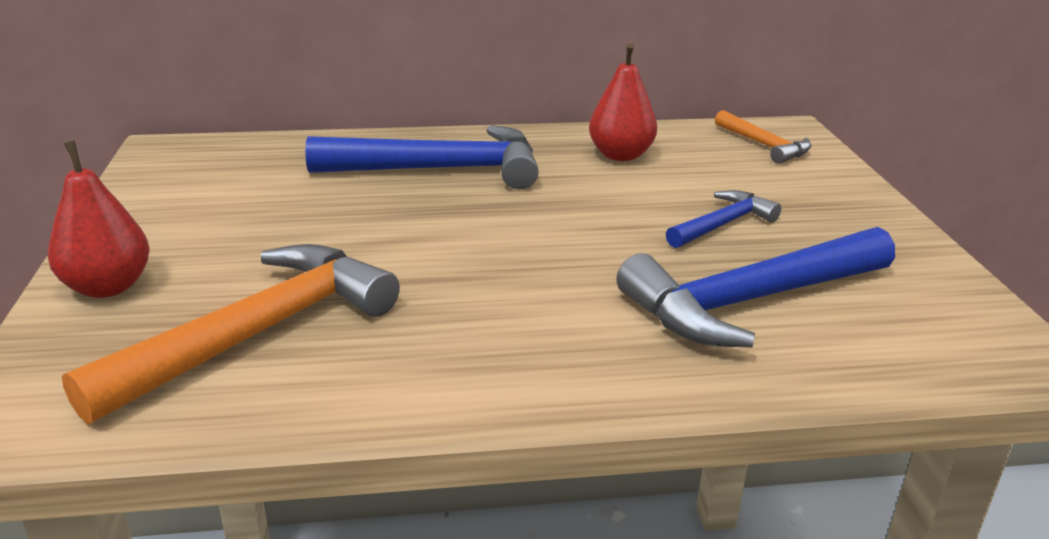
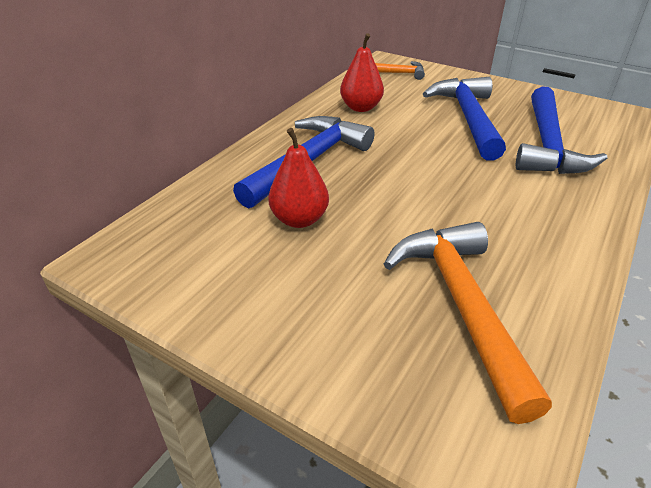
camera: 50 degrees left, 10 degrees up
red pear [48,141,150,298] -> red pear moved to [268,128,329,228]
blue hammer [666,190,781,248] -> blue hammer [423,77,506,160], size x1.90

